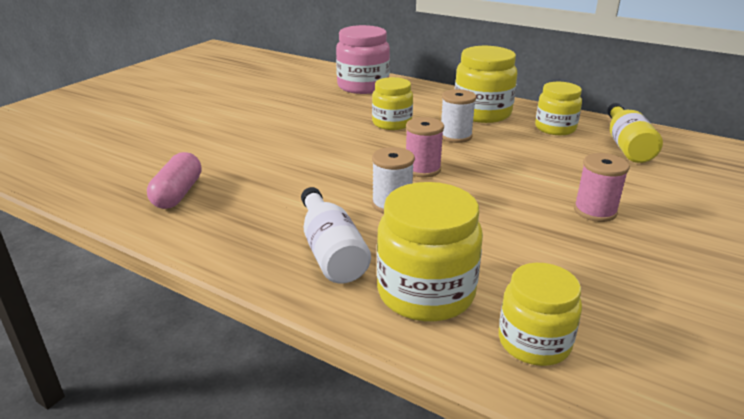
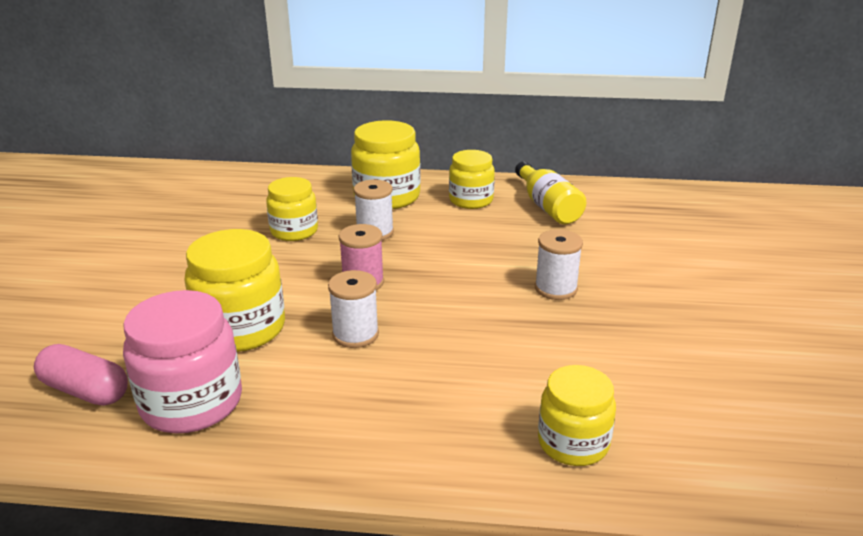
camera: 25 degrees left, 0 degrees up
pink capsule [147,152,201,209] -> pink capsule turned 45 degrees counterclockwise [34,344,128,406]
white bottle [301,187,371,283] -> none
pink jar [336,25,390,94] -> pink jar moved to [123,290,242,433]
yellow jar [377,182,483,321] -> yellow jar moved to [184,229,285,352]
pink spool [574,153,630,222] -> white spool [535,229,583,300]

